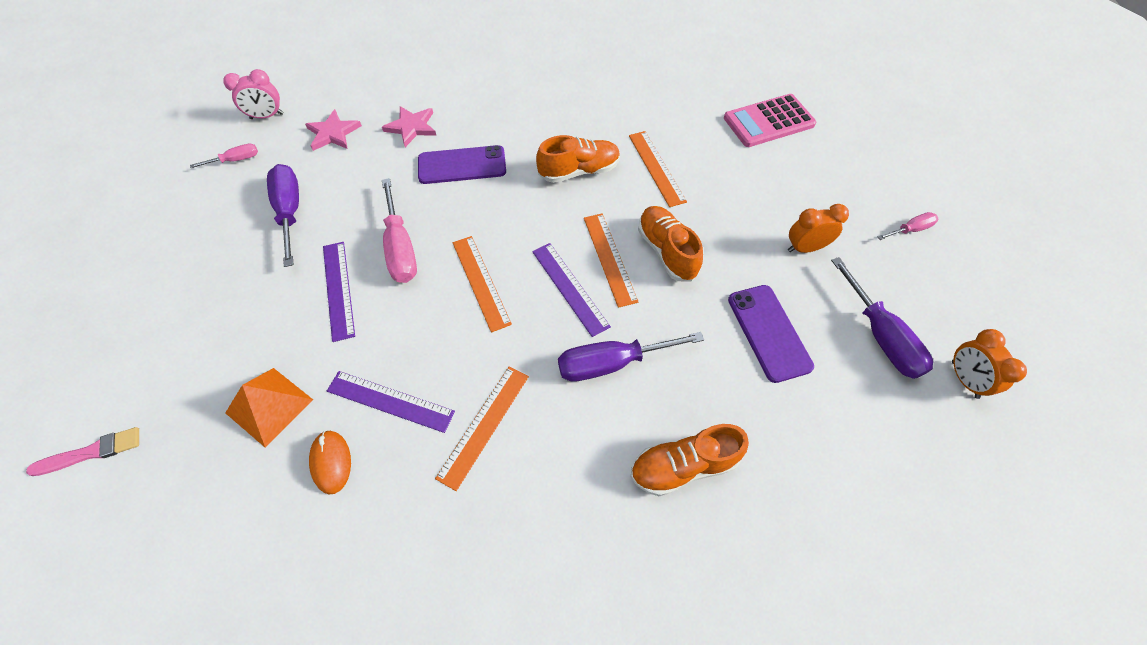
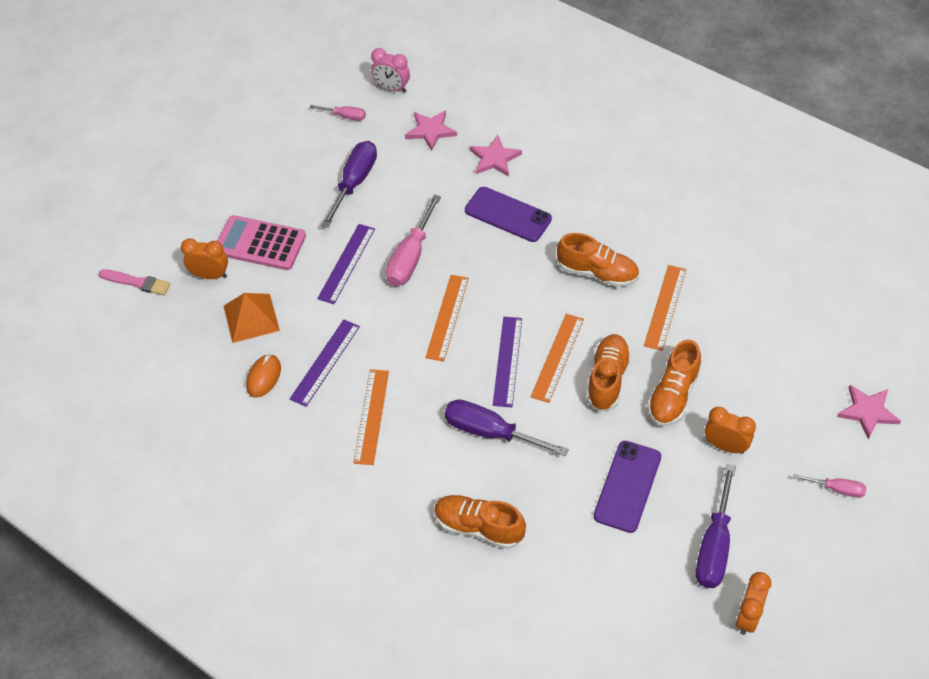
camera: 40 degrees right, 5 degrees down
purple ruler [327,371,455,433] -> purple ruler turned 60 degrees clockwise [290,320,360,407]
orange ruler [435,367,529,491] -> orange ruler turned 60 degrees counterclockwise [353,369,389,465]
pink calculator [724,94,816,147] -> pink calculator moved to [217,215,306,270]
none -> orange clock [181,238,228,279]
none -> orange shoe [647,339,701,426]
none -> pink star [837,385,901,440]

